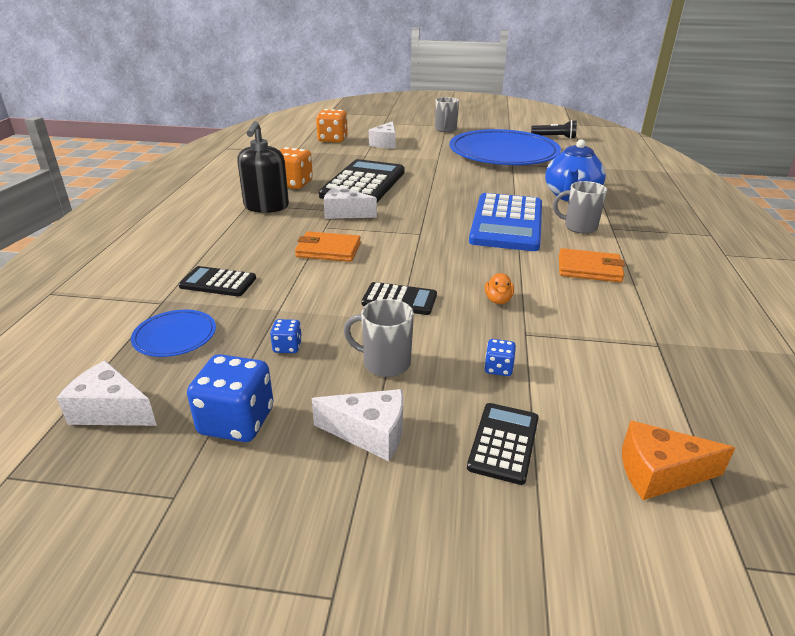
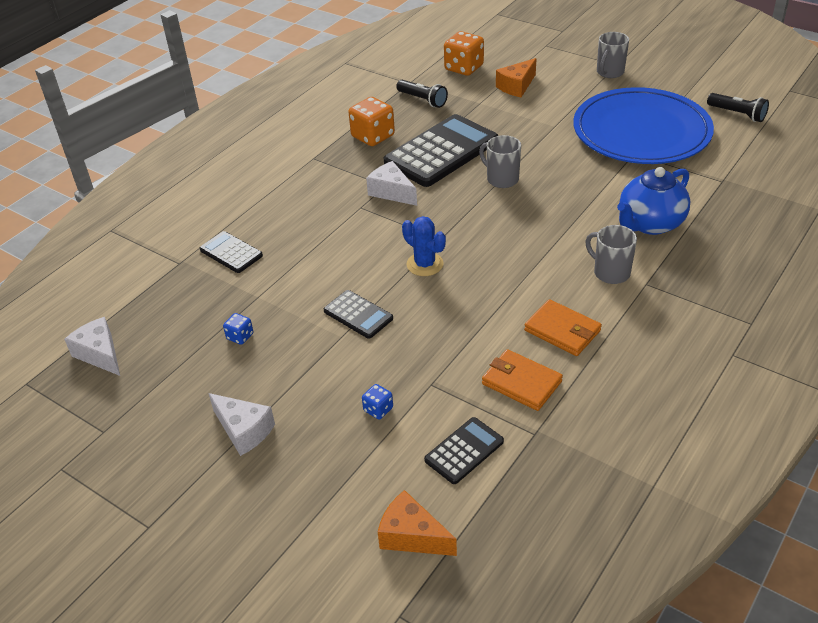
camera: 30 degrees right, 10 degrees up
blue plate [131,310,216,357] -> none
blue dice [187,354,273,442] -> none
black soap dispenser [237,121,289,213] -> none
orange wallet [295,231,361,262] -> orange wallet moved to [482,349,563,411]
grey mug [344,299,414,377] -> grey mug moved to [479,135,521,188]
white cheese [369,121,396,148] -> orange cheese [496,58,537,97]
black calculator [467,403,539,485] -> black calculator moved to [424,417,504,484]
blue calculator [469,193,542,251] -> none
orange duck [485,273,514,304] -> none
none -> black flashlight [396,80,448,108]
none -> blue cactus [402,216,446,276]

